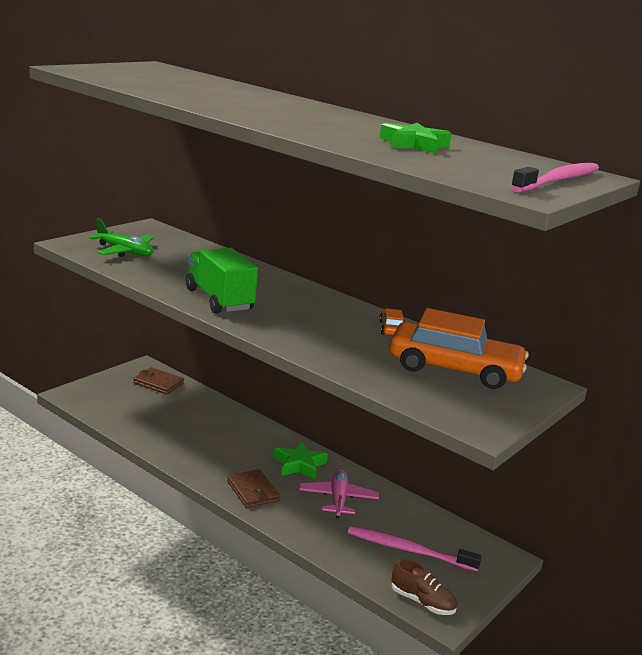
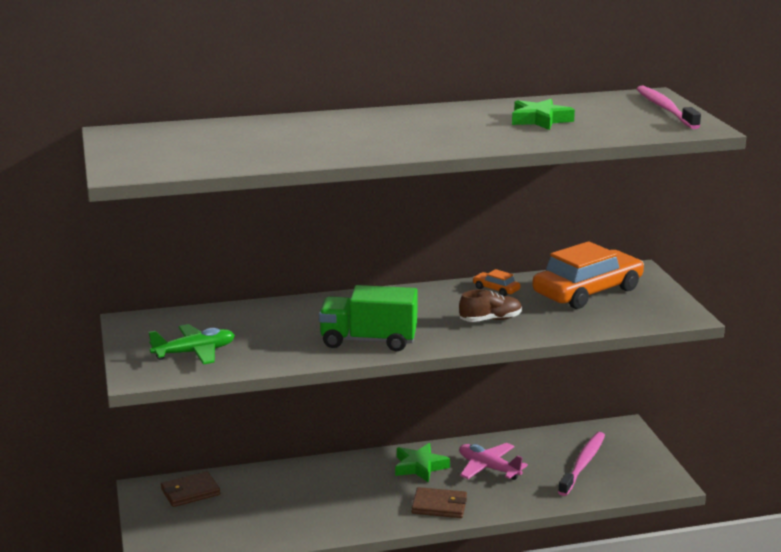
camera: 50 degrees left, 0 degrees up
pink toothbrush [348,526,482,571] -> pink toothbrush turned 150 degrees clockwise [558,432,605,496]
brown shoe [391,559,457,615] -> brown shoe moved to [459,289,522,322]

